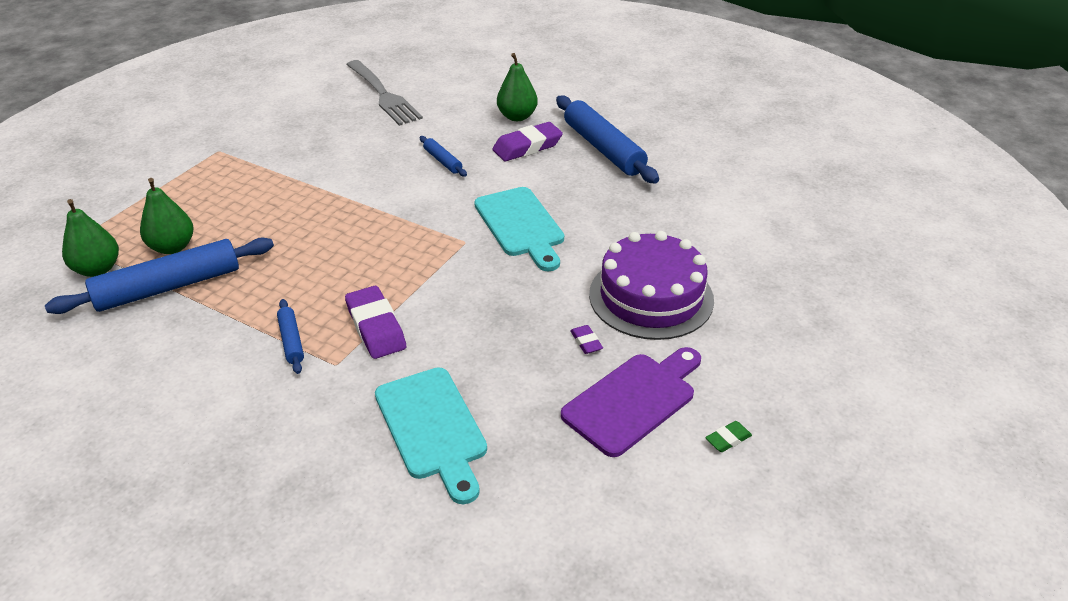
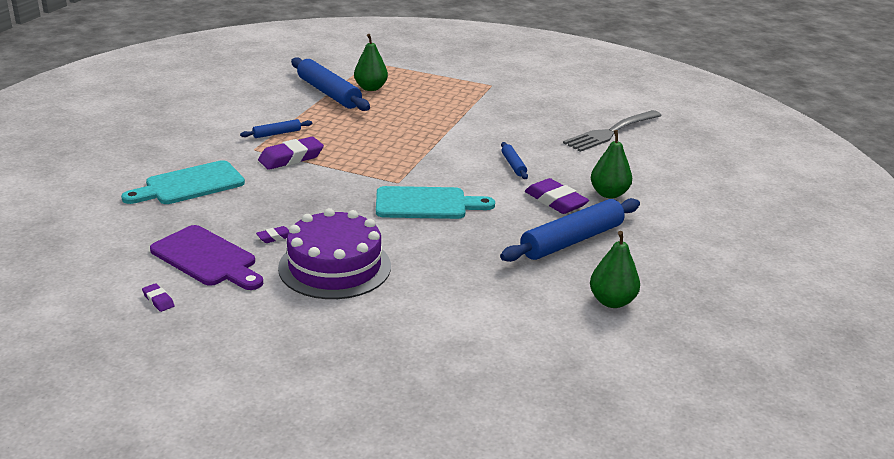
camera: 80 degrees right, 10 degrees down
green pear [62,199,119,277] -> green pear moved to [590,231,640,308]
blue rolling pin [419,136,467,177] -> blue rolling pin turned 60 degrees counterclockwise [501,142,528,179]
turquoise cutting board [474,187,564,271] -> turquoise cutting board turned 150 degrees counterclockwise [376,186,495,219]
green eraser [705,421,752,452] -> purple eraser [142,283,175,312]

